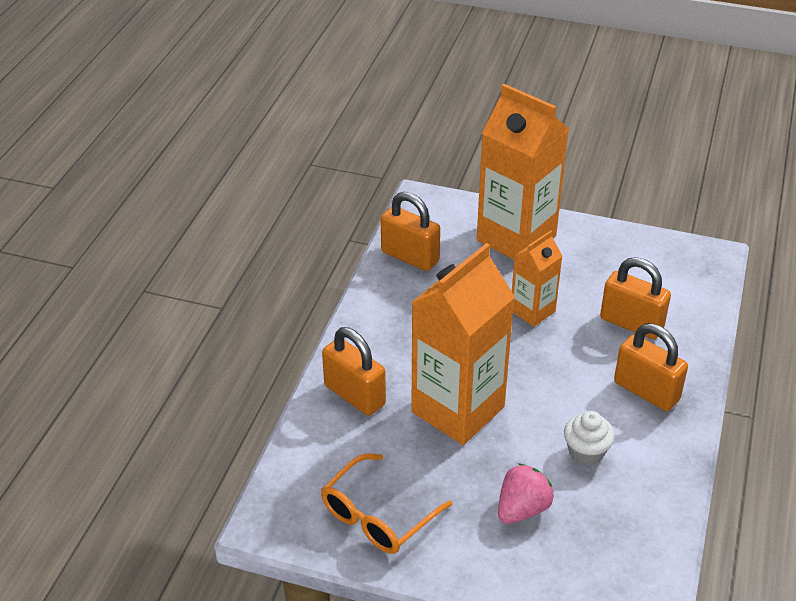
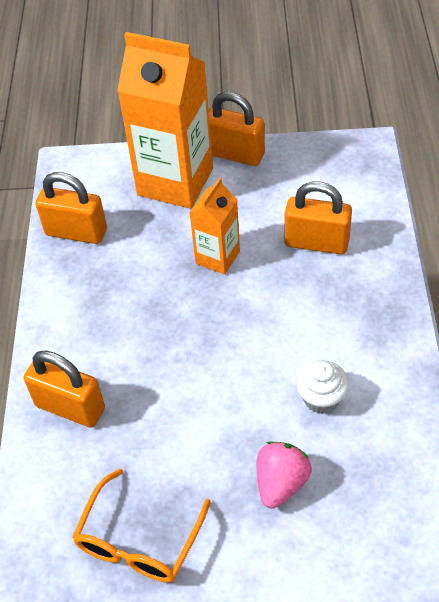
camera: 15 degrees left, 10 degrees up
orange carton [411,243,515,445] -> none
orange padlock [614,324,688,411] -> orange padlock moved to [209,92,265,166]

